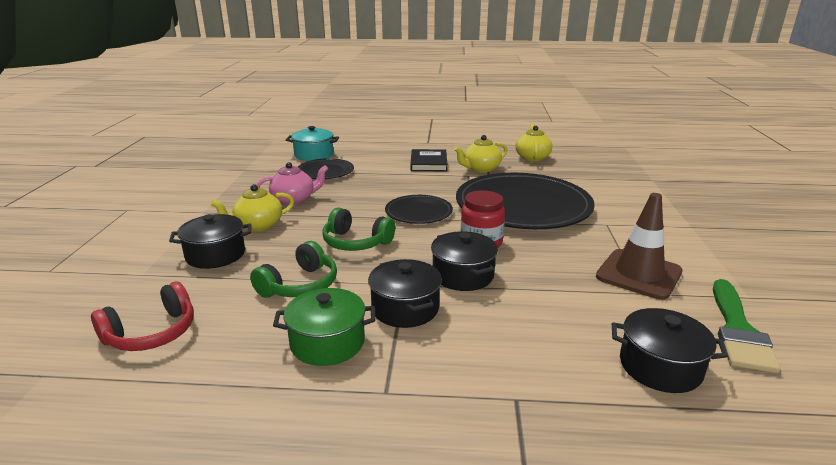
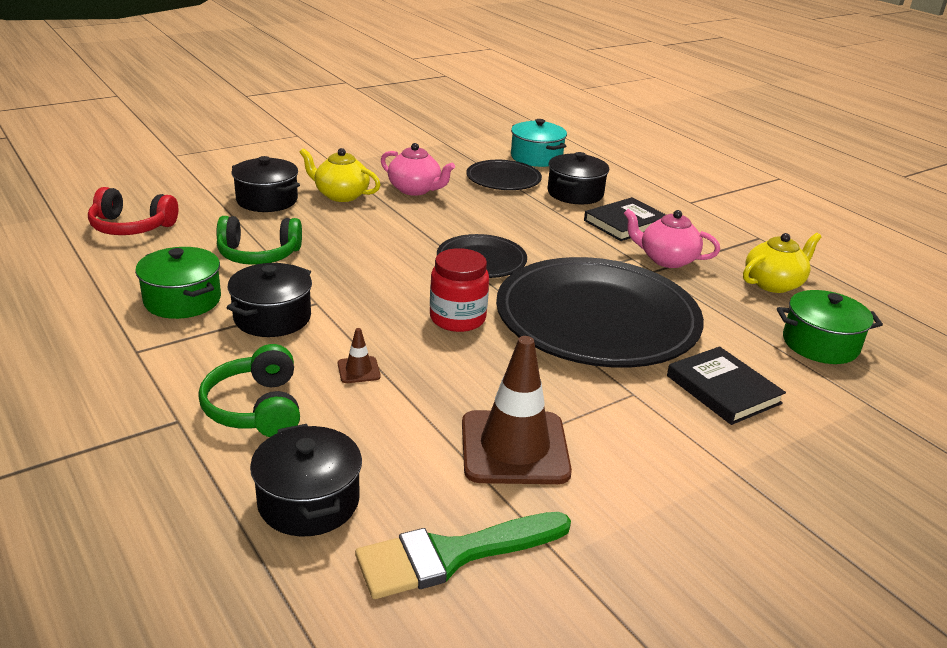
camera: 50 degrees right, 5 degrees up
green headphones [322,208,395,251] -> green headphones moved to [198,344,300,437]
black pot [431,231,498,291] -> black pot moved to [547,152,609,204]
yellow teapot [454,135,507,173] -> pink teapot [623,209,720,268]
none -> brown traffic cone [338,328,381,383]
none -> black book [667,346,786,425]
none -> green pot [777,290,883,364]

